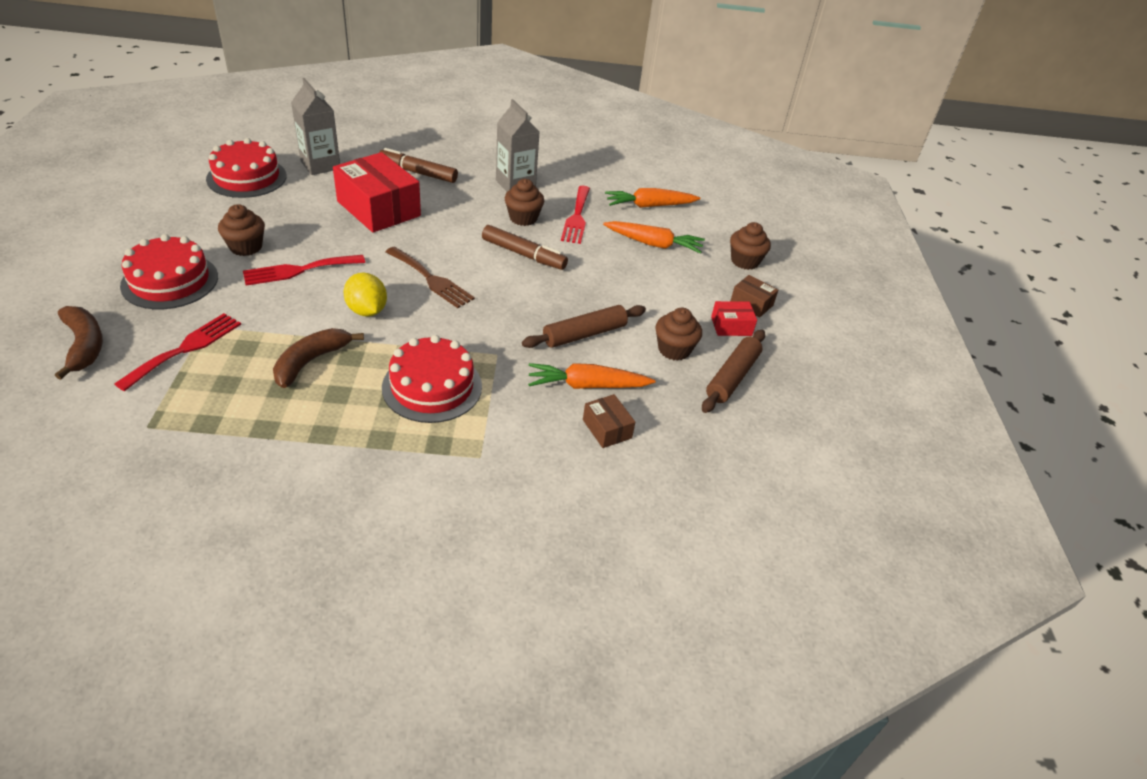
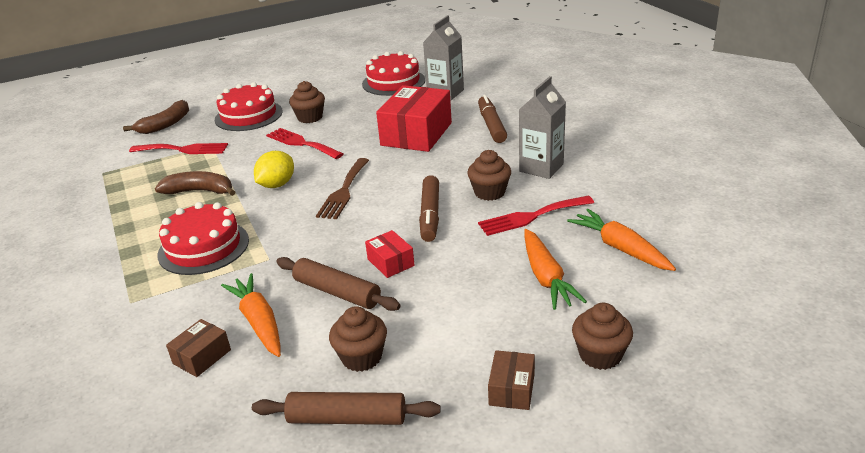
camera: 70 degrees right, 10 degrees down
red box [711,301,757,336] -> red box moved to [365,230,415,278]

